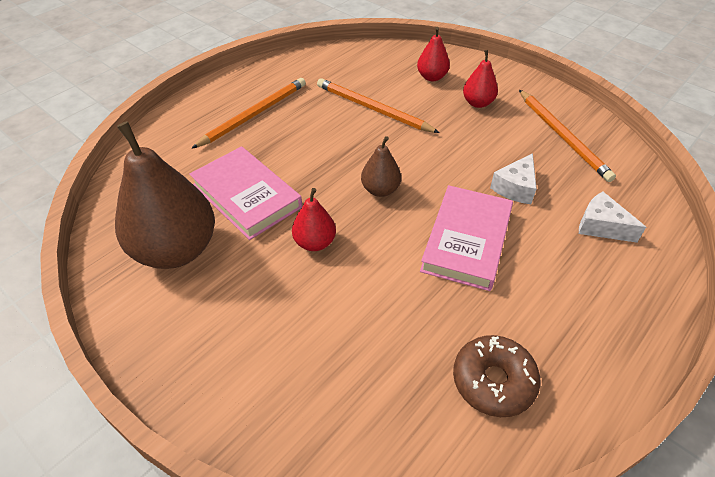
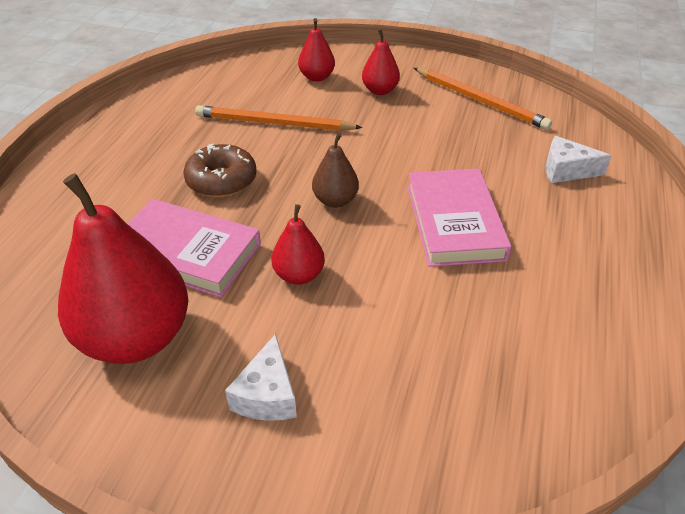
camera: 25 degrees left, 5 degrees down
brown pear [115,121,215,269] -> red pear [58,173,189,364]
orange pencil [191,78,306,149] -> none
brown donut [453,335,541,417] -> brown donut moved to [183,143,256,198]
white cheese [490,153,537,204] -> white cheese moved to [225,334,297,421]

